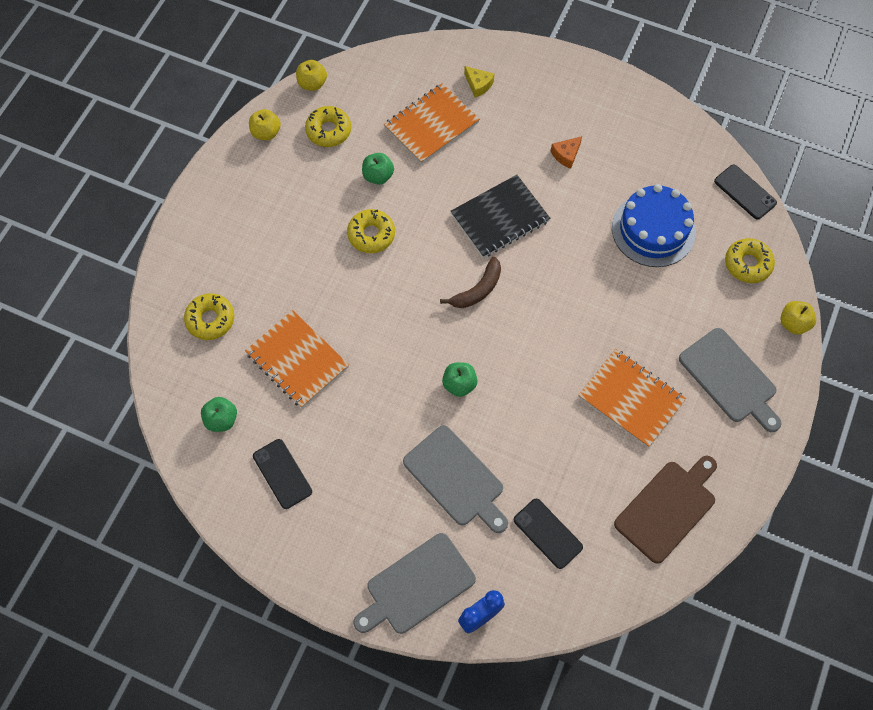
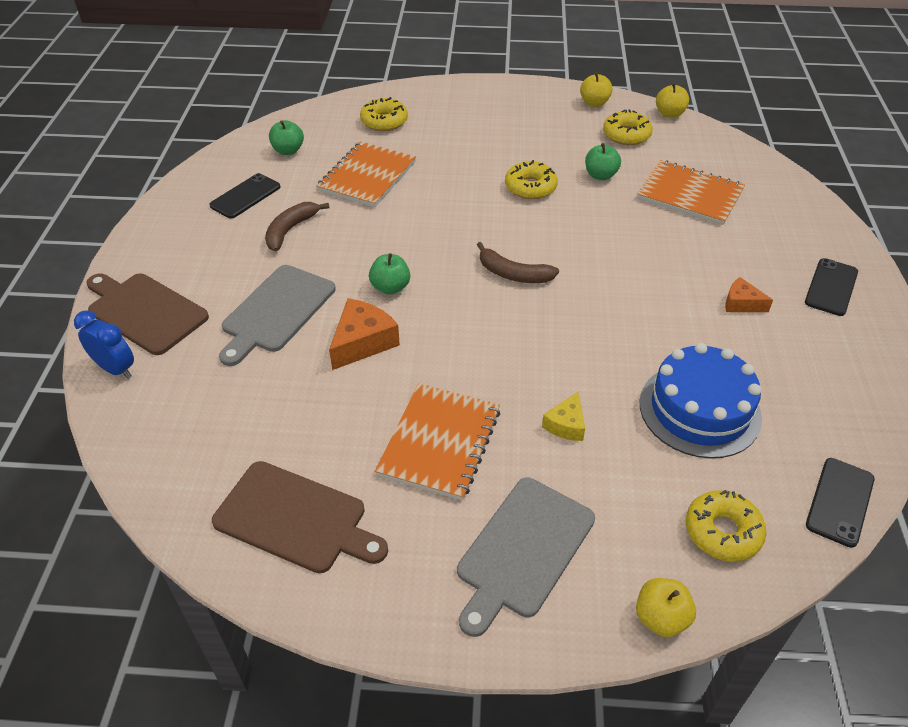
camera: 70 degrees right, 20 degrees down
grey cutting board [353,533,476,634] -> brown cutting board [86,274,209,355]
black notebook [451,175,551,258] -> none
yellow cheese [464,66,494,98] -> yellow cheese moved to [542,392,585,441]
black phone [514,499,583,569] -> black phone moved to [805,258,858,316]
none -> brown banana [265,202,329,251]
none -> orange cheese [329,298,400,370]

